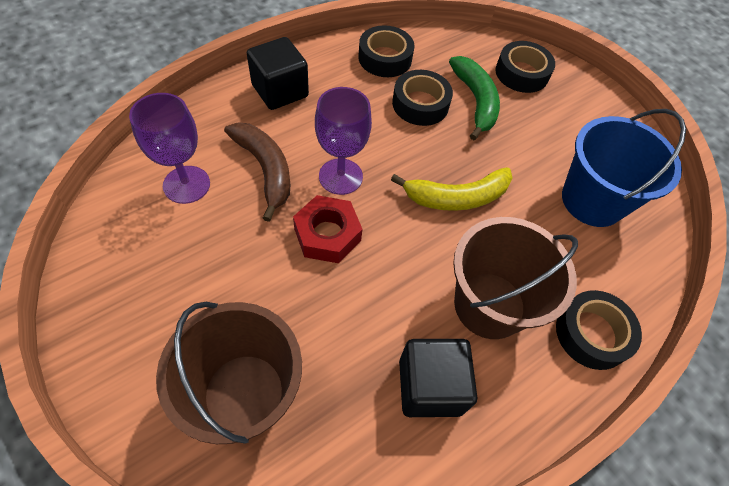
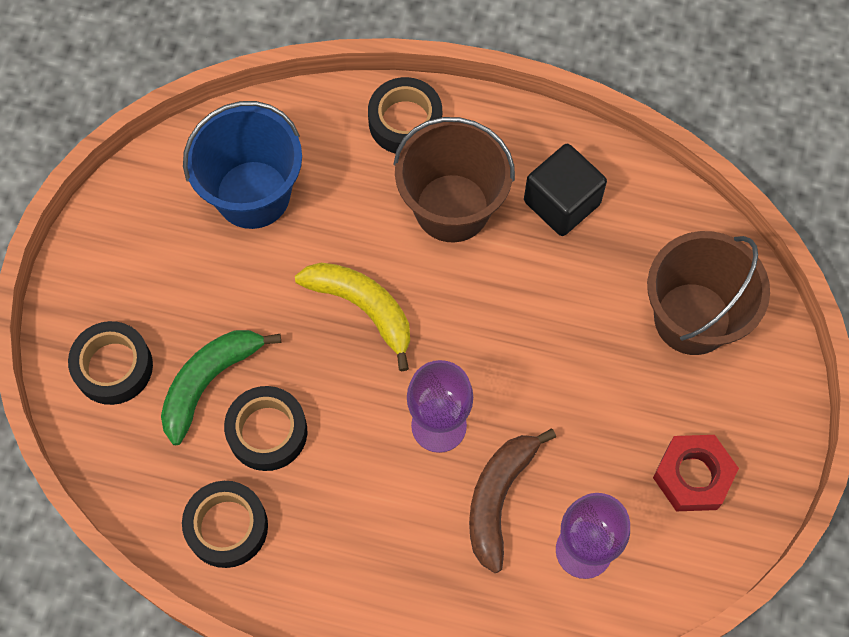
camera: 125 degrees left, 10 degrees up
black cube [247,37,309,110] -> none
red nut [293,195,362,263] -> red nut moved to [653,435,739,511]

